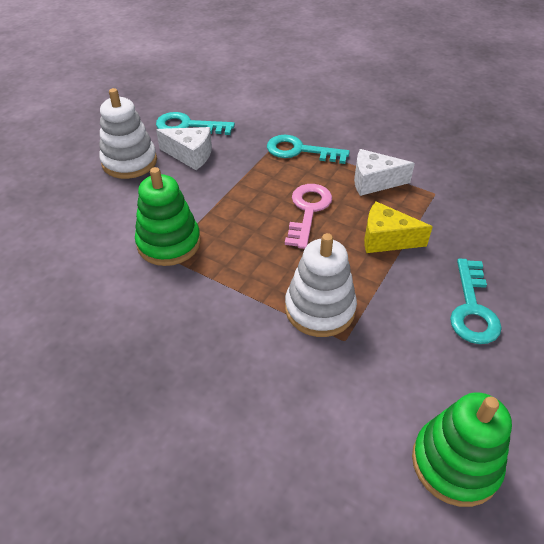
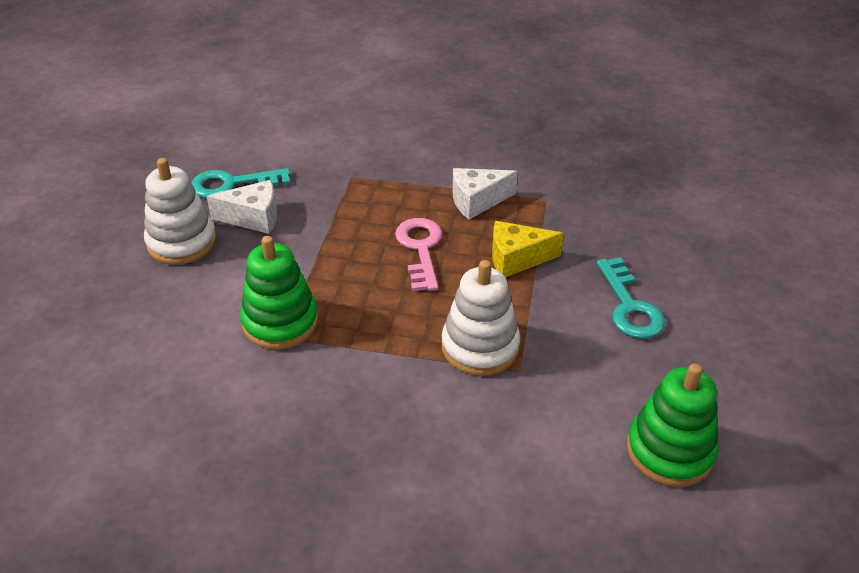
camera: 20 degrees left, 5 degrees down
turquoise key [267,135,350,164] -> none

